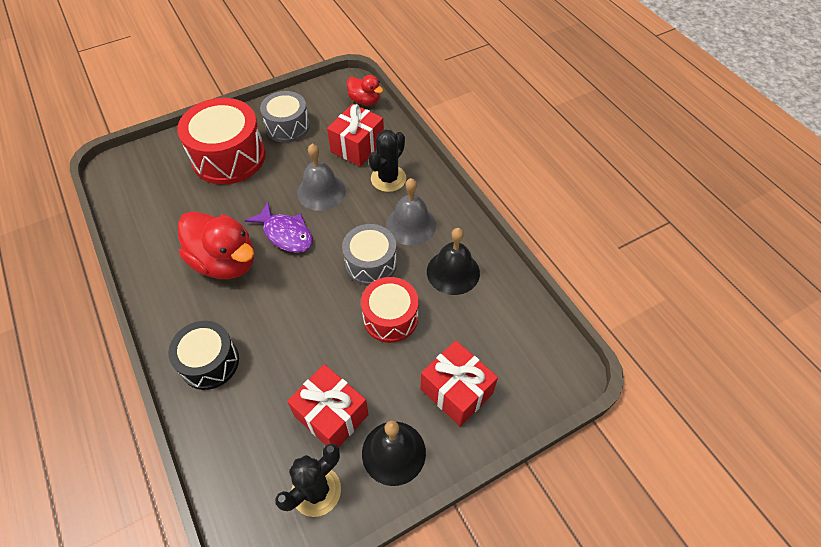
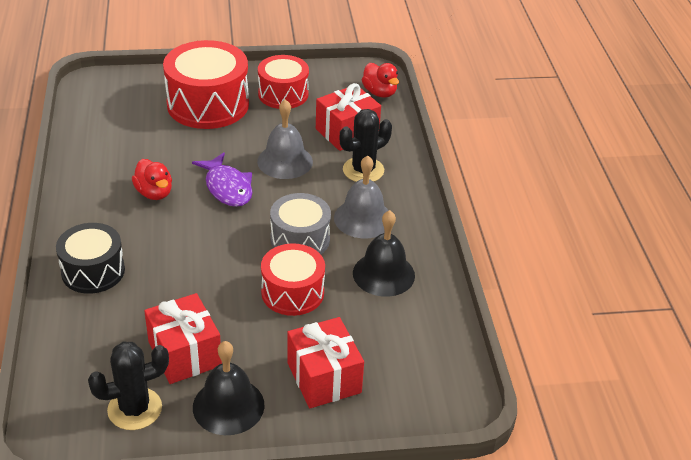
camera: 20 degrees right, 15 degrees down
red duck [178,211,254,279] -> red duck [132,159,172,200], size x0.54
grey drum [260,91,310,143] -> red drum [258,55,309,109]

